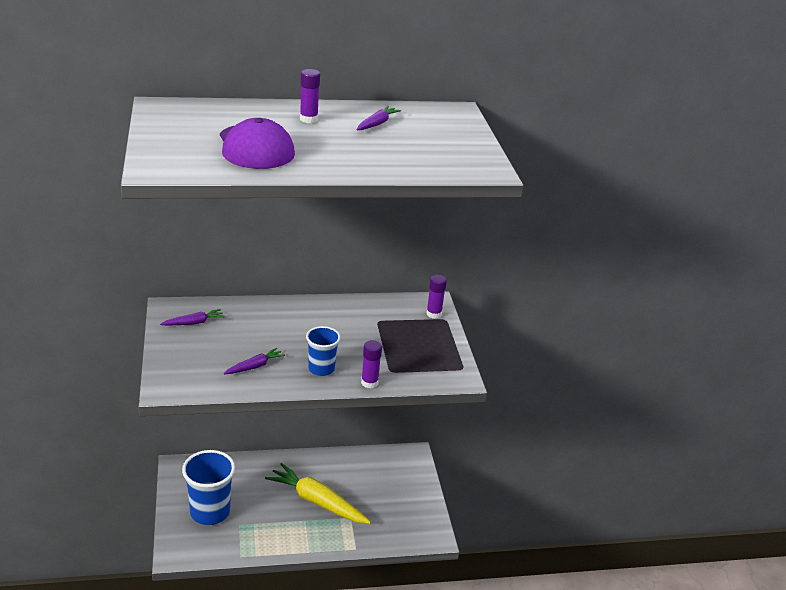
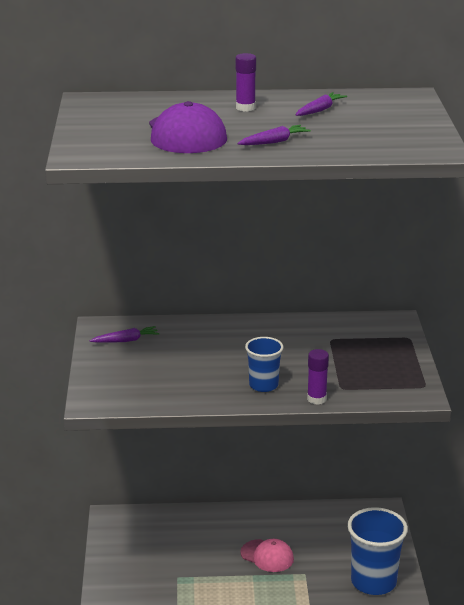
camera: 10 degrees right, 5 degrees down
blue cup [182,450,235,525] -> blue cup moved to [347,507,408,595]
purple carrot [224,348,285,375] -> purple carrot moved to [237,125,311,145]
yellow carrot [265,463,371,524] -> pink cap [240,539,294,572]
purple glue stick [426,275,447,319] -> none

